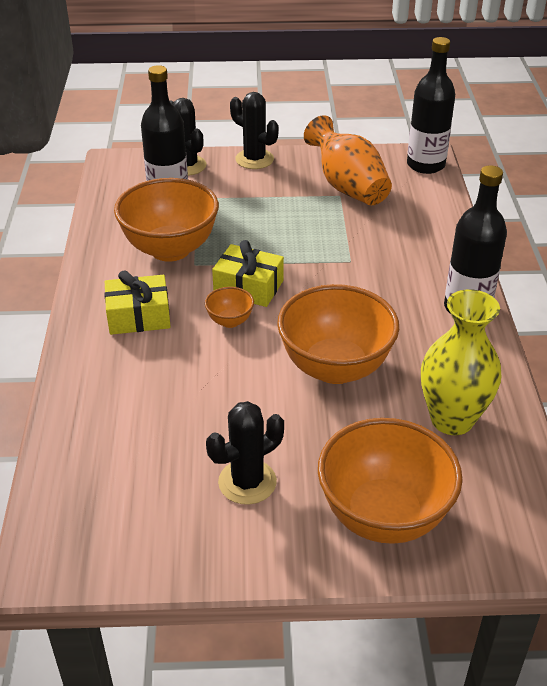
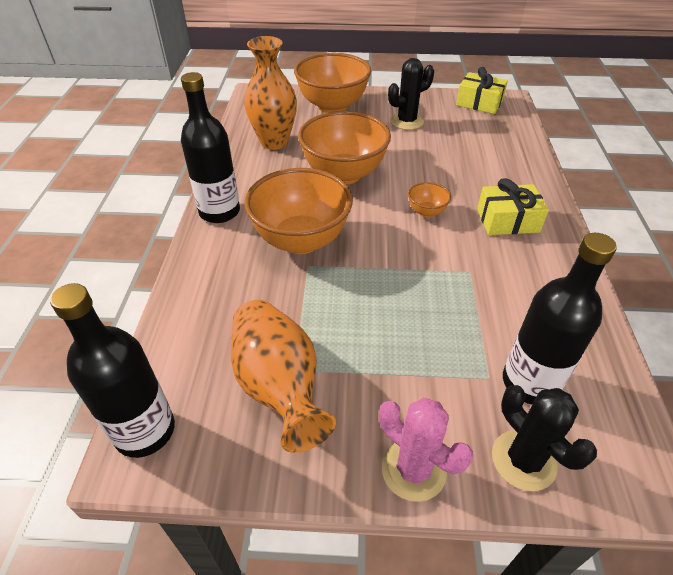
camera: 175 degrees left, 5 degrees up
orange bowl [114,178,219,262] -> orange bowl moved to [244,168,353,254]
yellow gift [212,240,284,307] -> yellow gift moved to [456,67,508,114]
black cactus [230,92,279,169] -> pink cactus [379,398,473,502]
yellow vase [421,289,501,435] -> orange vase [244,36,297,150]

